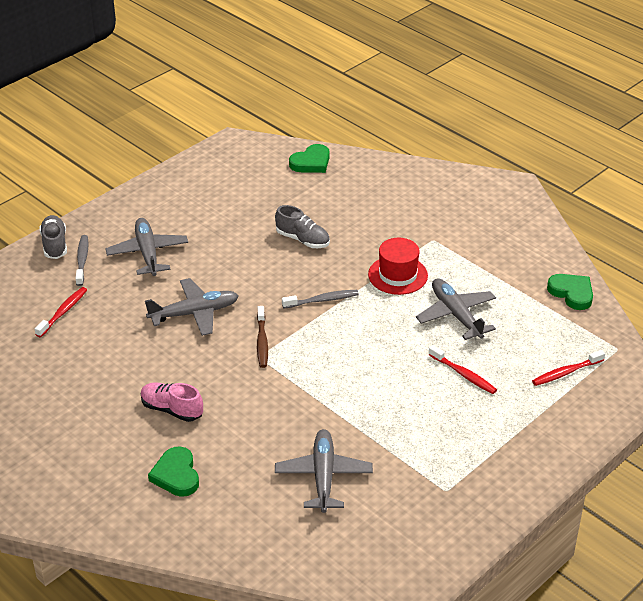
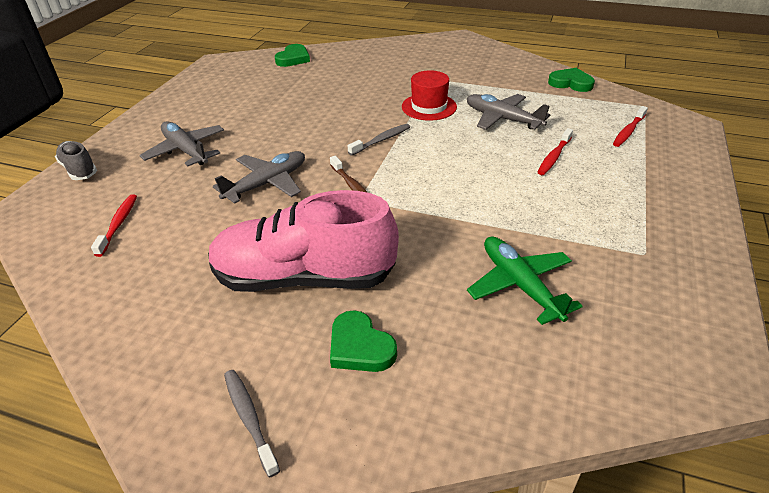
camera: 25 degrees left, 0 degrees up
grey toothbrush [75,235,88,286] -> grey toothbrush moved to [224,370,280,478]
pink shoe [141,382,203,422] -> pink shoe [208,190,399,292], size x2.13
grey shoe [275,205,330,248] -> none
grey plane [275,429,373,513] -> green plane [467,236,583,325]
red toothbrush [428,345,497,394] -> red toothbrush turned 105 degrees clockwise [537,128,573,175]

